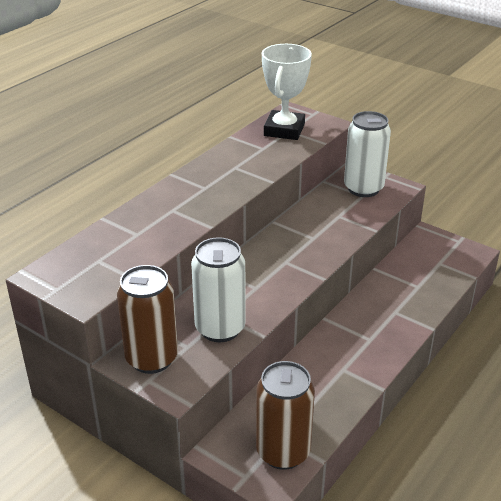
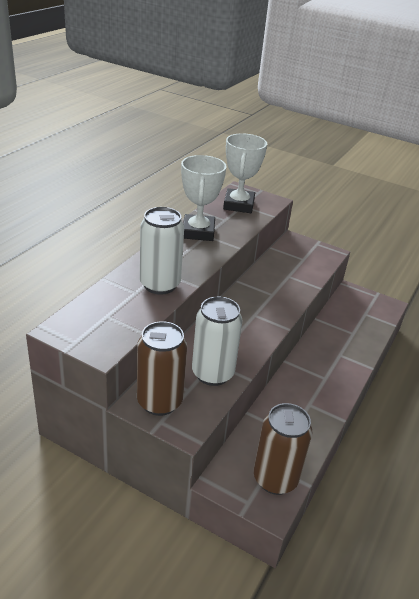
camera: 10 degrees left, 0 degrees up
white can [344,111,391,197] -> white can moved to [140,207,184,295]
none -> white trophy [181,155,227,241]

